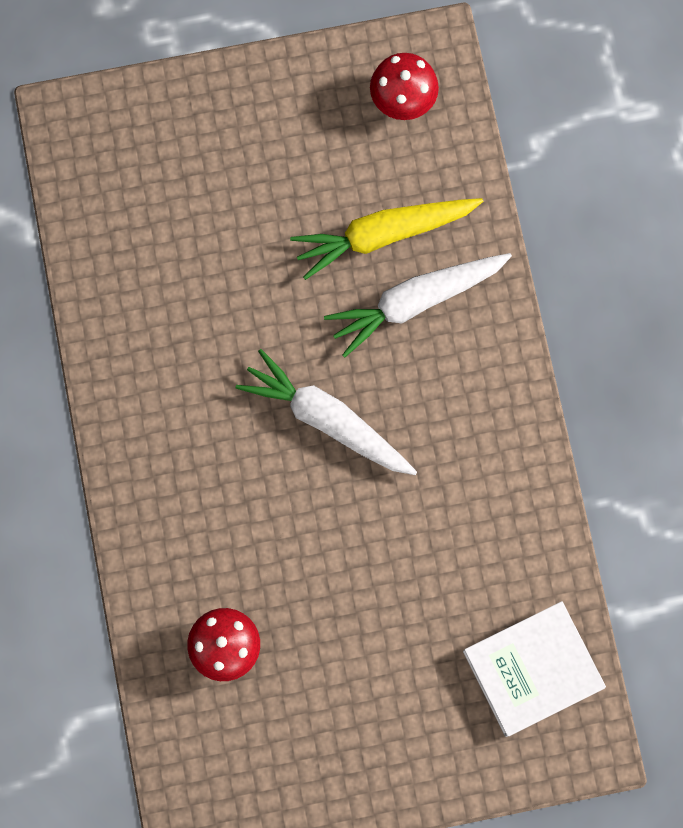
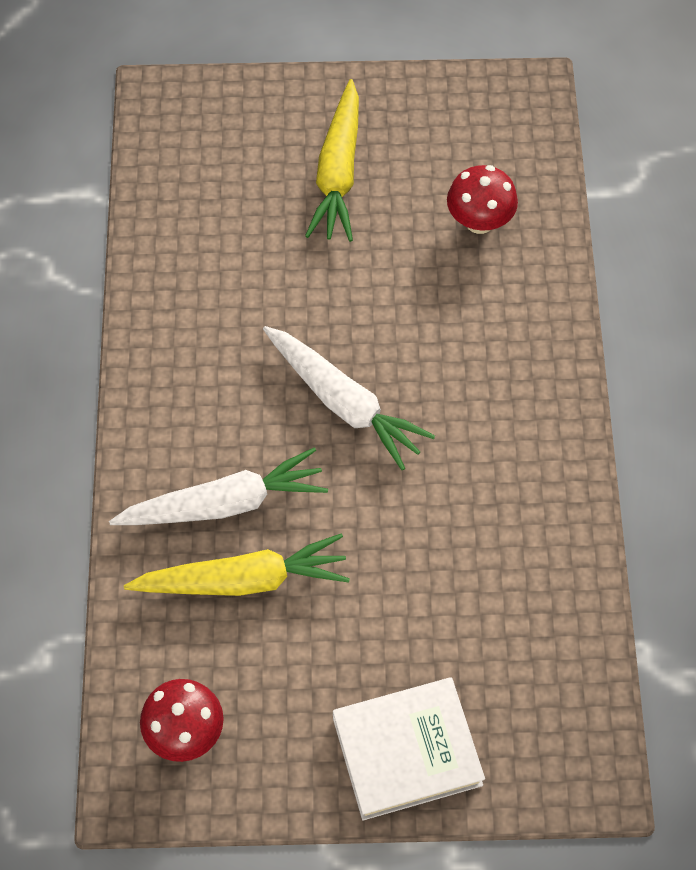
camera: 170 degrees left, 15 degrees down
white book [463,601,606,737] -> white book moved to [333,677,485,820]
none -> yellow carrot [305,79,359,242]

